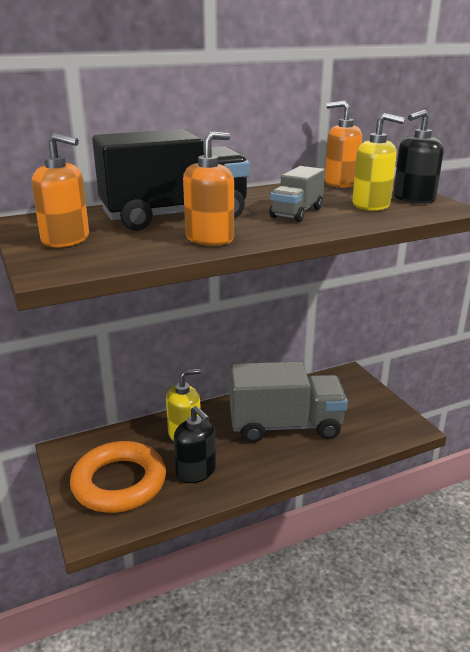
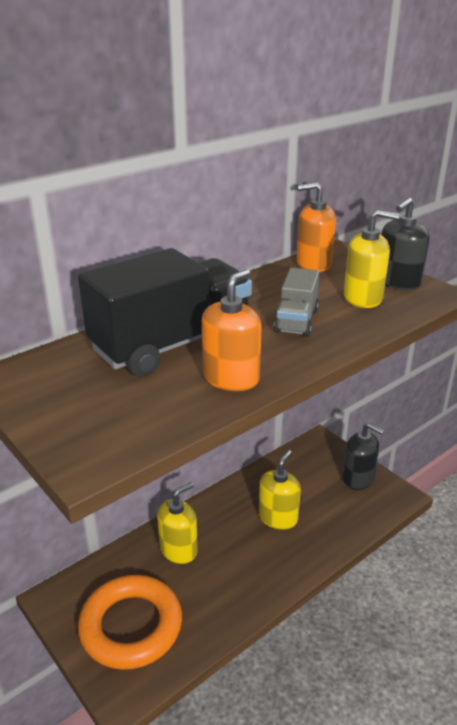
camera: 15 degrees left, 5 degrees up
orange soap dispenser [32,133,89,247] -> none
black soap dispenser [174,406,216,483] -> black soap dispenser moved to [342,423,385,490]
grey truck [230,361,348,443] -> yellow soap dispenser [259,450,301,530]

